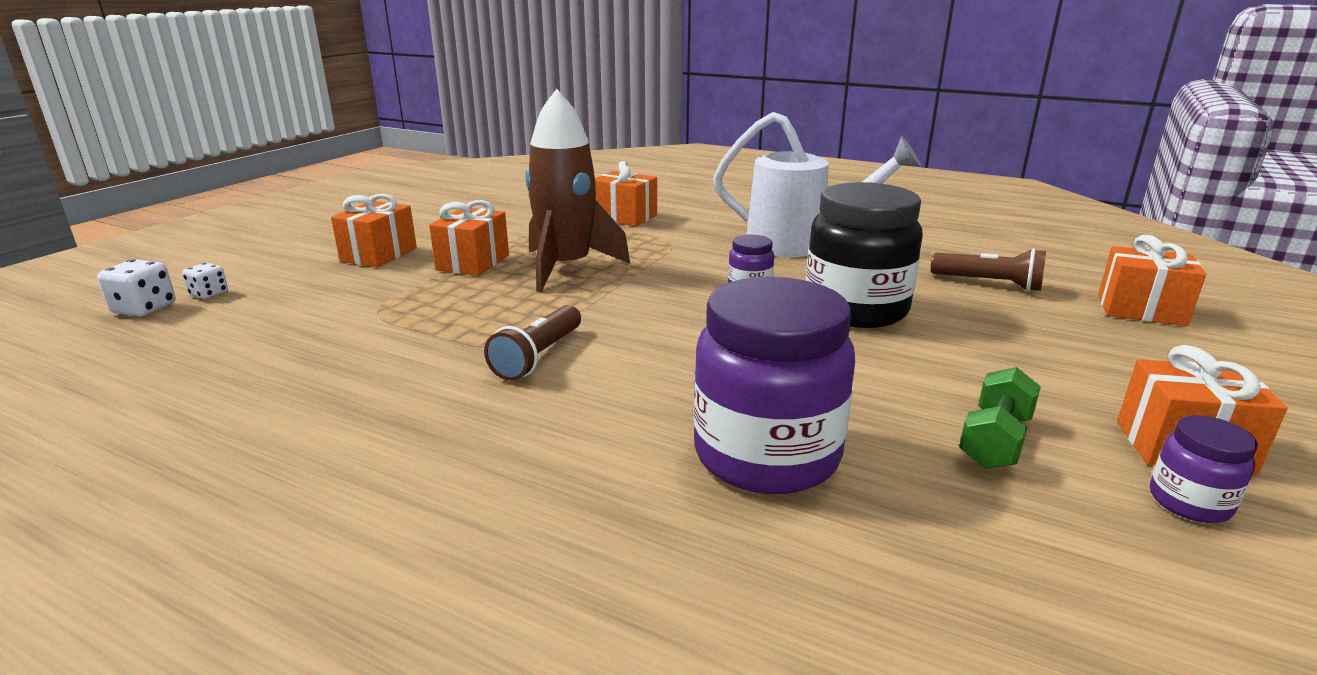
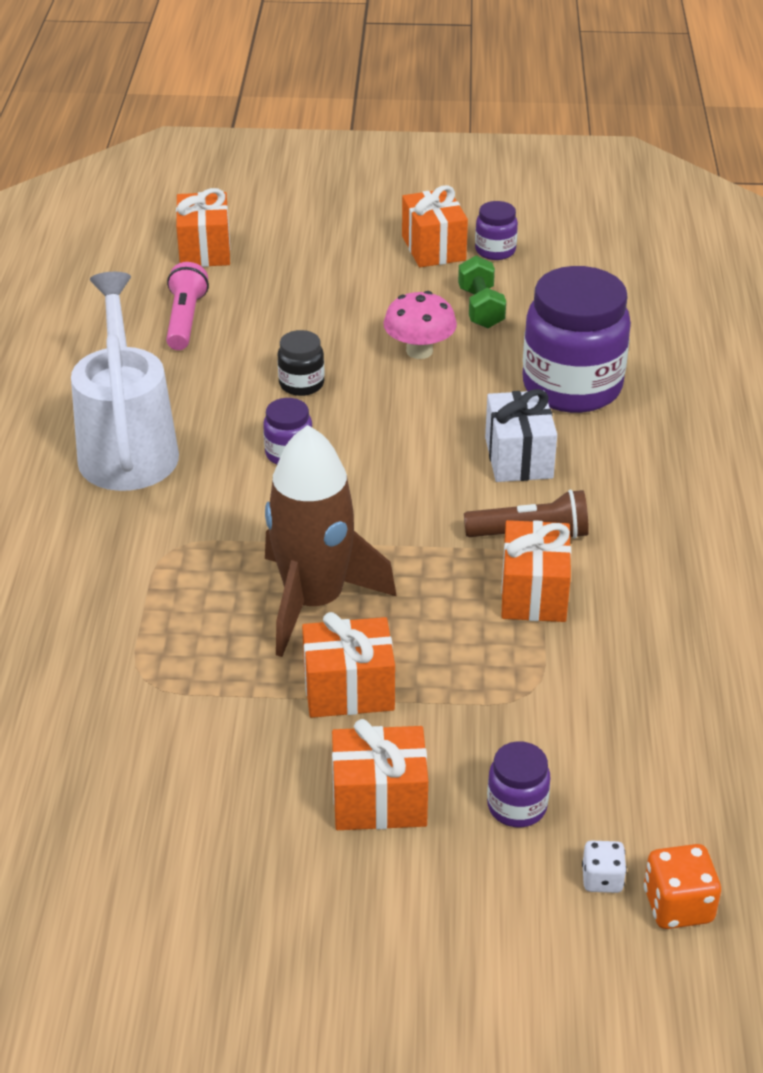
camera: 115 degrees left, 15 degrees up
white dice [97,259,176,317] -> orange dice [644,844,721,929]
orange gift [595,161,657,226] -> orange gift moved to [501,520,571,622]
black jar [806,182,923,328] -> black jar [278,330,325,396], size x0.45
brown flashlight [931,248,1046,291] -> pink flashlight [166,262,209,350]
green dumbbell [959,367,1041,469] -> green dumbbell turned 75 degrees clockwise [458,256,506,328]
none -> pink mushroom [383,291,457,359]
none -> white gift [485,389,557,482]
none -> purple jar [487,741,550,827]

